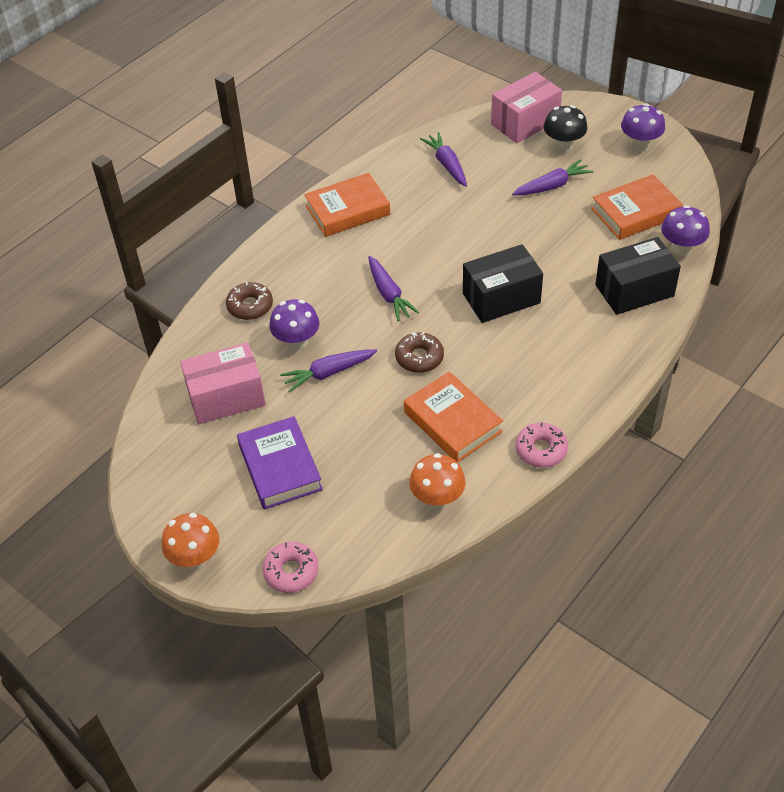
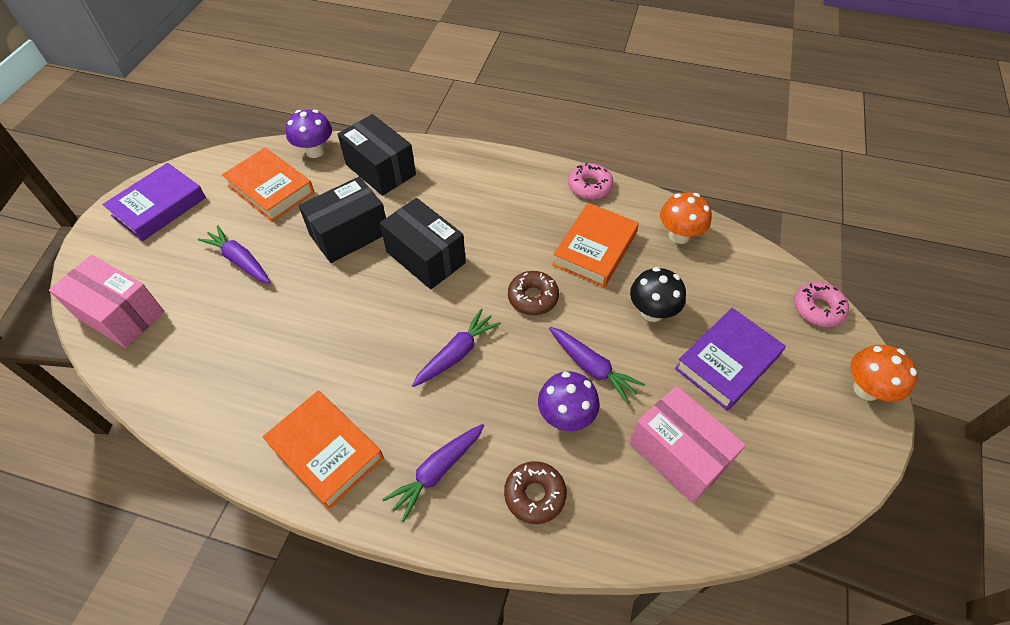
camera: 115 degrees left, 5 degrees up
purple carrot [420,132,467,187] -> purple carrot moved to [382,424,485,521]
black mushroom [544,105,588,152] -> black mushroom moved to [630,267,686,322]
purple mushroom [621,103,665,151] -> purple book [102,163,206,241]
none -> black box [299,177,386,263]

